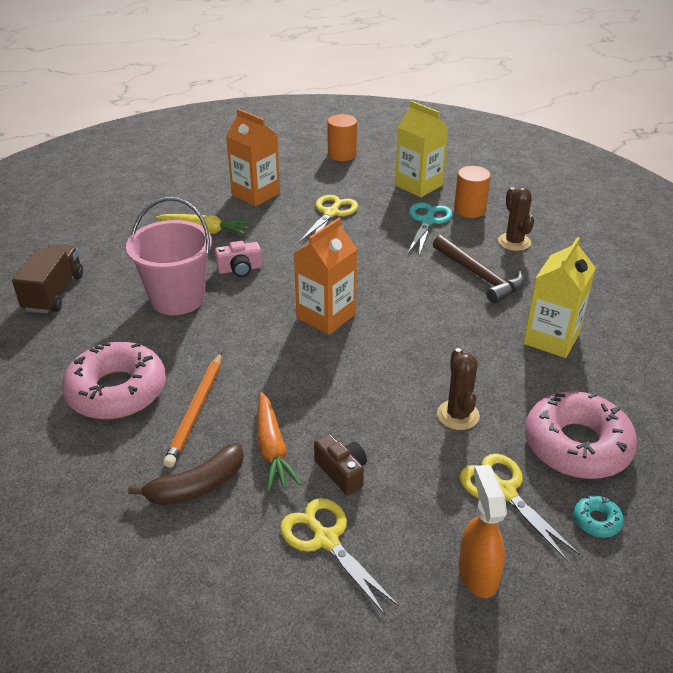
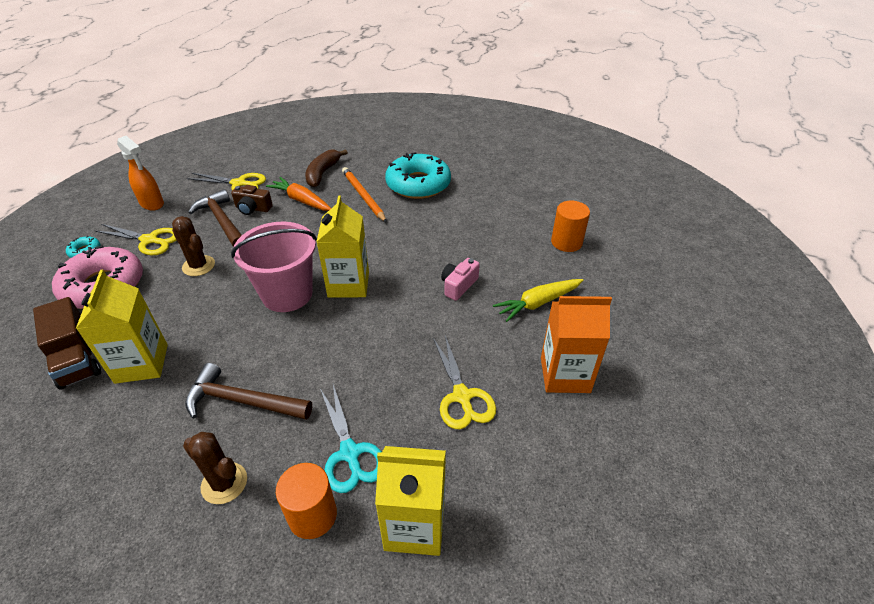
camera: 140 degrees right, 5 degrees up
brown truck [12,244,83,313] -> brown truck moved to [33,297,101,390]
pink donut [62,342,166,419] -> turquoise donut [385,152,451,199]
pink bucket [126,197,212,315] -> pink bucket moved to [231,222,317,312]
orange carton [294,218,358,335] -> yellow carton [316,195,369,298]
orange cylinder [327,114,357,161] -> orange cylinder moved to [551,201,590,252]
none -> brown hammer [188,189,242,247]

